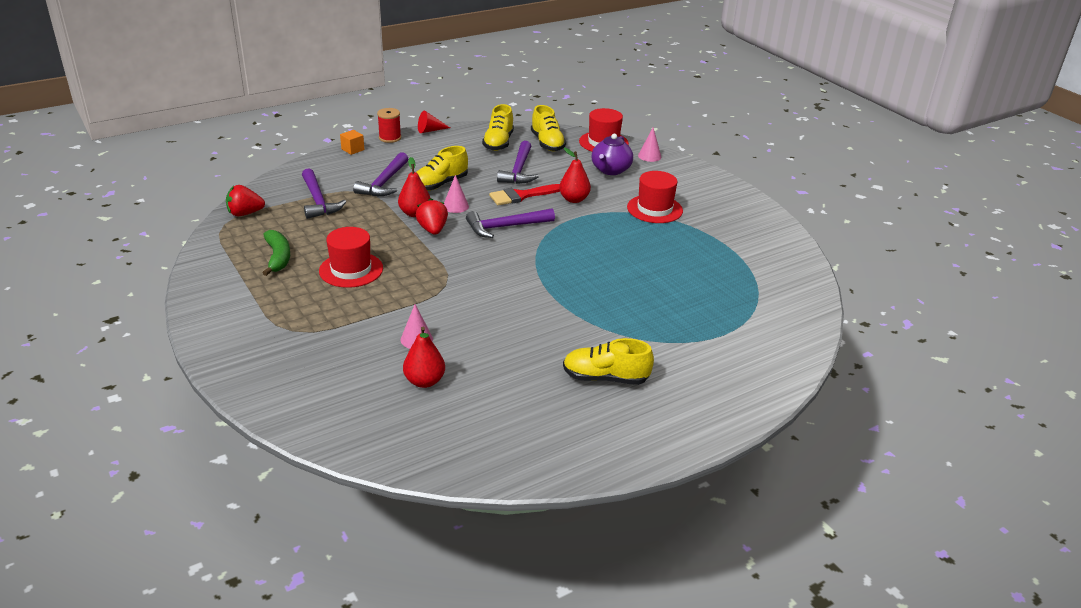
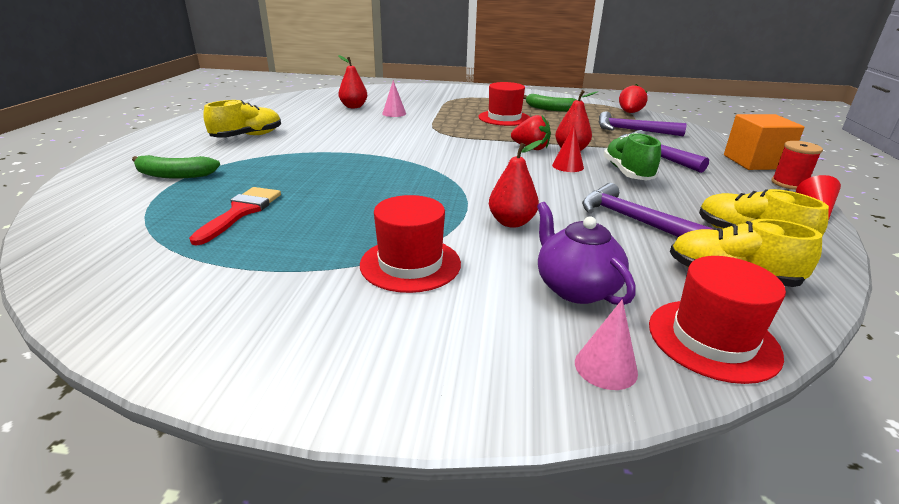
camera: 130 degrees right, 5 degrees down
orange cube [340,130,364,155] -> orange cube [724,114,805,170], size x2.04
yellow shoe [416,146,468,191] -> green shoe [603,132,661,181]
pink cone [444,175,469,213] -> red cone [552,125,584,172]
purple hammer [466,209,555,238] -> none
red brush [489,184,560,205] -> red brush moved to [189,187,281,246]
none -> green banana [132,155,220,179]

